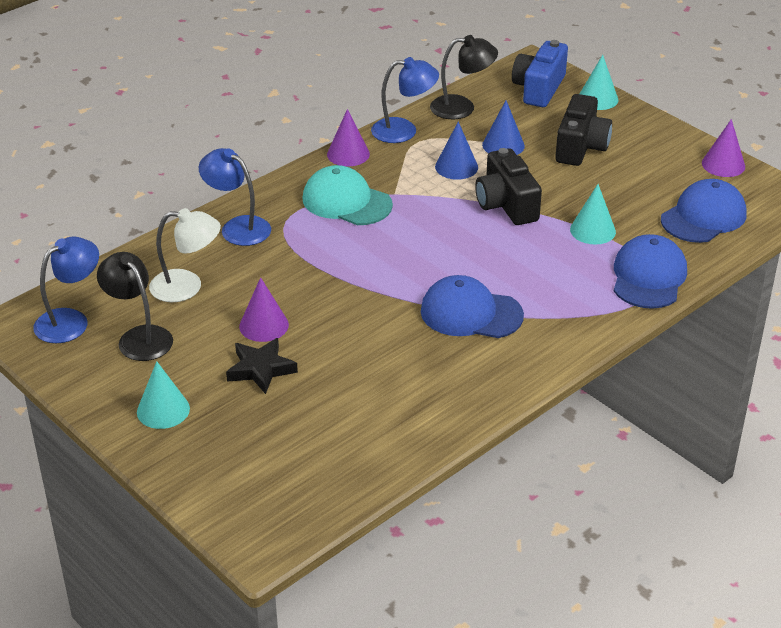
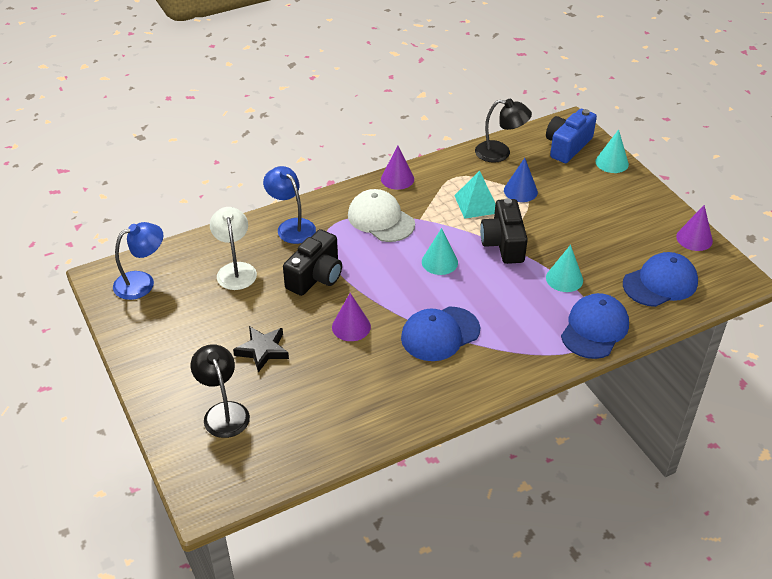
camera: 15 degrees right, 5 degrees up
black lamp [97,252,173,361] -> black lamp moved to [191,344,250,438]
turquoise cone [137,361,190,429] -> turquoise cone moved to [422,228,458,275]
white lamp [149,208,221,302] -> white lamp turned 120 degrees counterclockwise [210,207,257,290]
purple cone [239,277,289,342] -> purple cone moved to [332,293,371,341]
turquoise cap [303,165,393,225] -> white cap [348,189,415,242]
blue lamp [371,57,439,143] -> none
blue cap [421,275,524,338] -> blue cap turned 60 degrees counterclockwise [401,307,480,361]
blue cone [435,122,478,180] -> turquoise pyramid [454,171,496,219]
black camera [555,94,612,166] -> black camera moved to [283,229,342,296]

